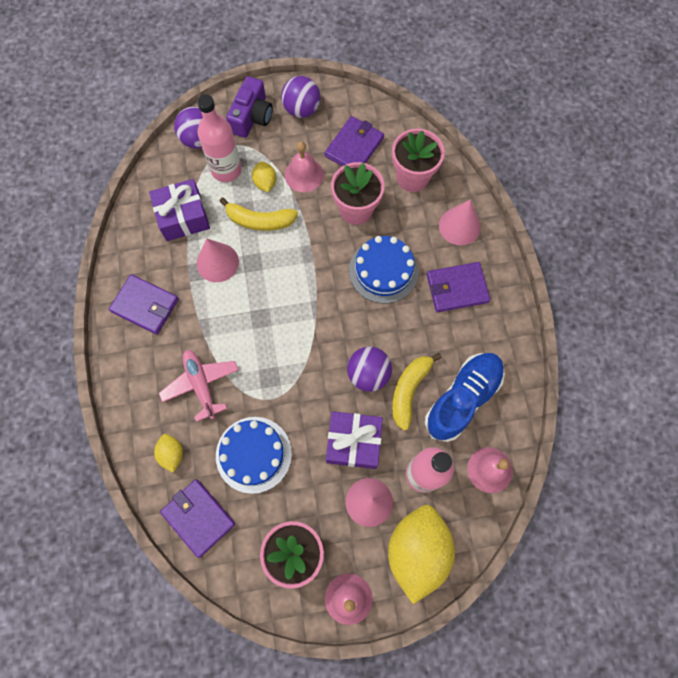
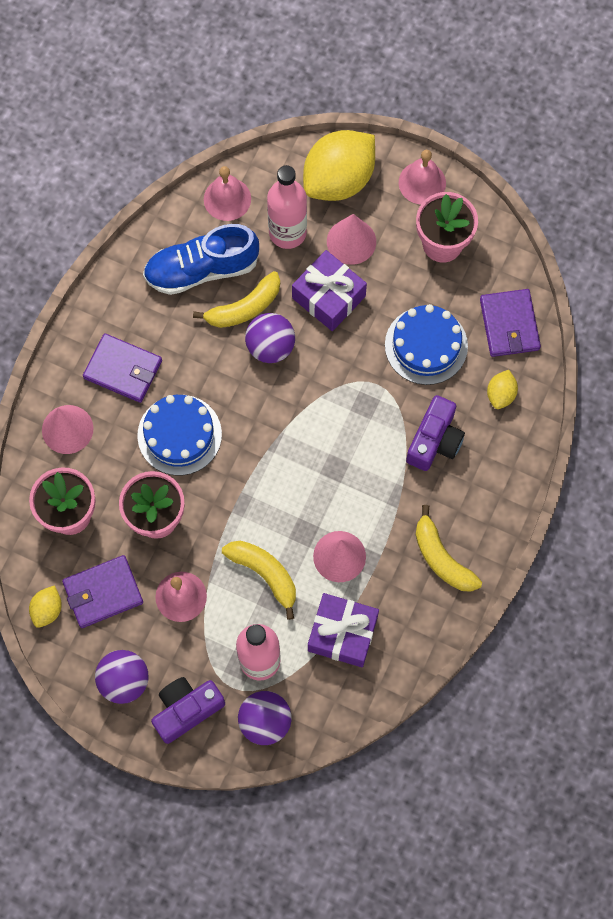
camera: 145 degrees left, 0 degrees up
purple wallet [109,274,179,334] -> yellow banana [415,505,482,592]
pink plane [159,350,238,422] -> purple camera [406,395,465,471]
yellow lemon [252,162,276,192] -> yellow lemon moved to [29,585,62,628]

